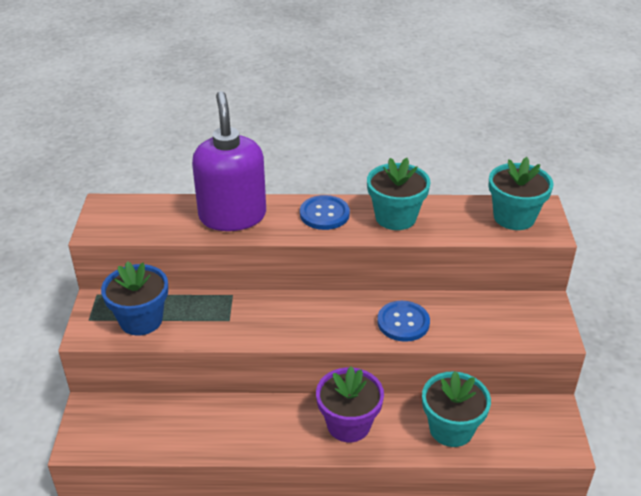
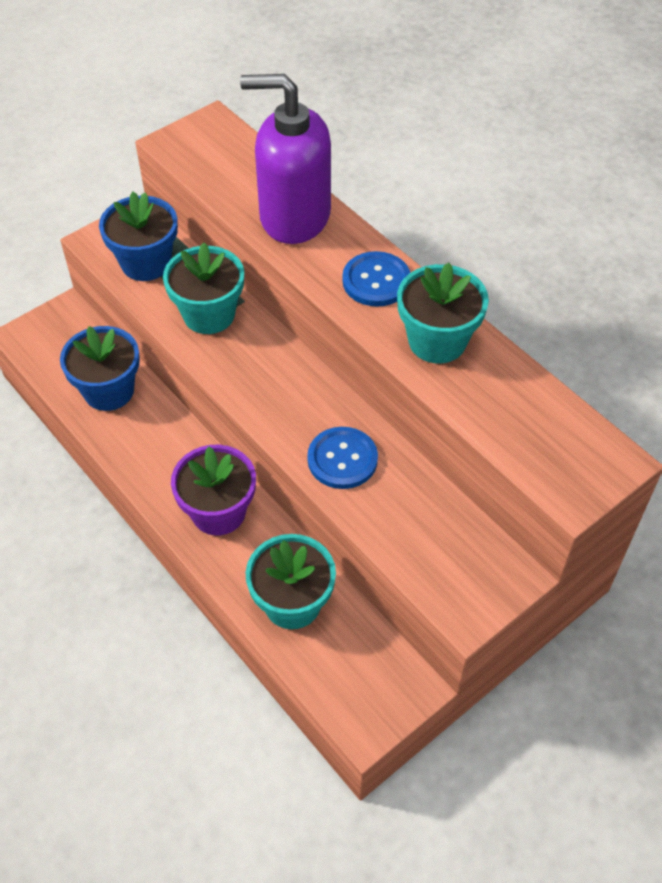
camera: 50 degrees right, 15 degrees up
purple soap dispenser [192,91,266,231] -> purple soap dispenser turned 120 degrees counterclockwise [240,74,331,244]
turquoise flower pot [489,157,554,230] -> turquoise flower pot moved to [163,242,244,334]
none -> blue flower pot [60,326,140,411]

